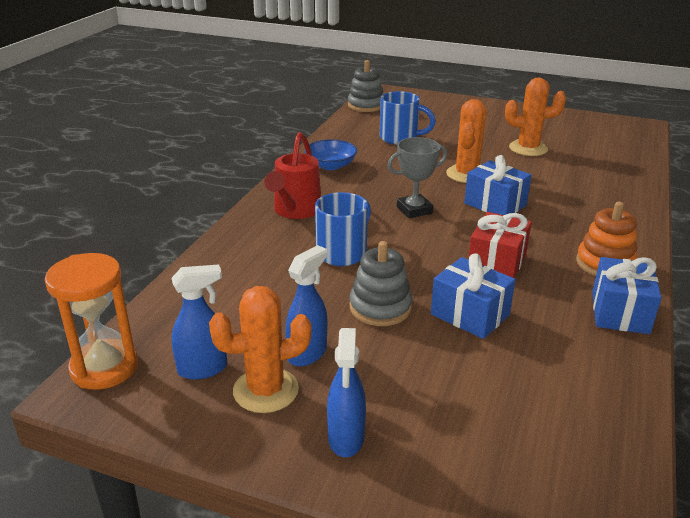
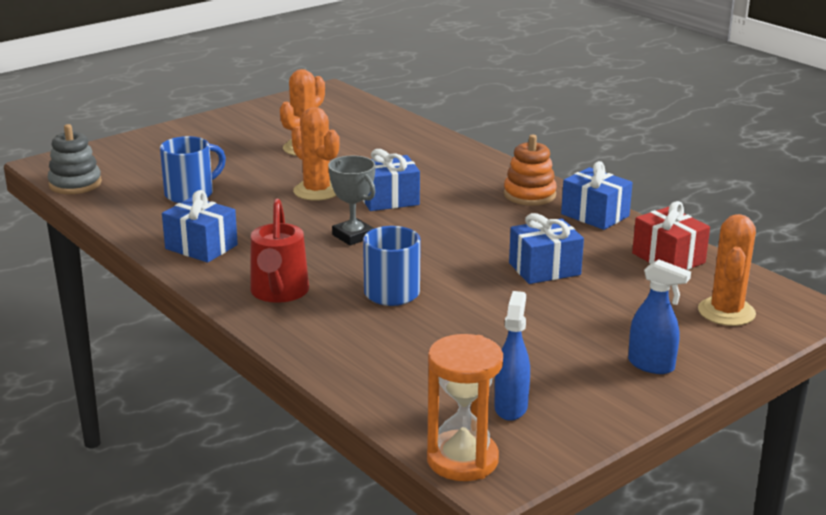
camera: 60 degrees left, 5 degrees down
orange cactus [209,286,312,413] -> orange cactus moved to [698,214,756,326]
red watering can [264,132,321,219] -> red watering can turned 45 degrees clockwise [250,198,309,303]
blue spray bottle [285,245,327,367] -> none
blue bowl [305,139,357,170] -> blue gift [162,190,238,263]
grey stacking toy [350,241,412,326] -> none
grey trophy [387,137,447,218] -> grey trophy turned 45 degrees counterclockwise [328,156,375,246]
red gift [468,212,532,278] -> red gift moved to [632,201,710,270]

